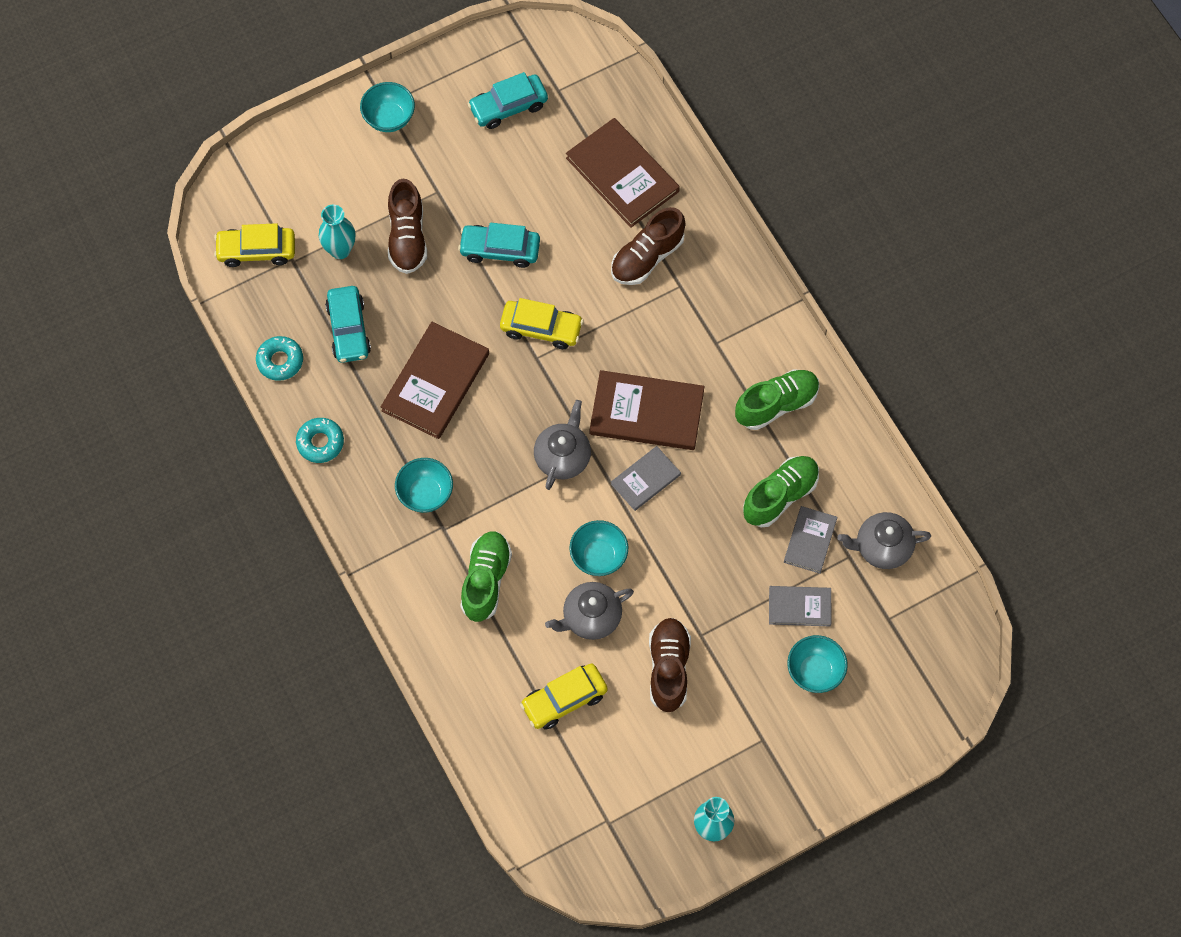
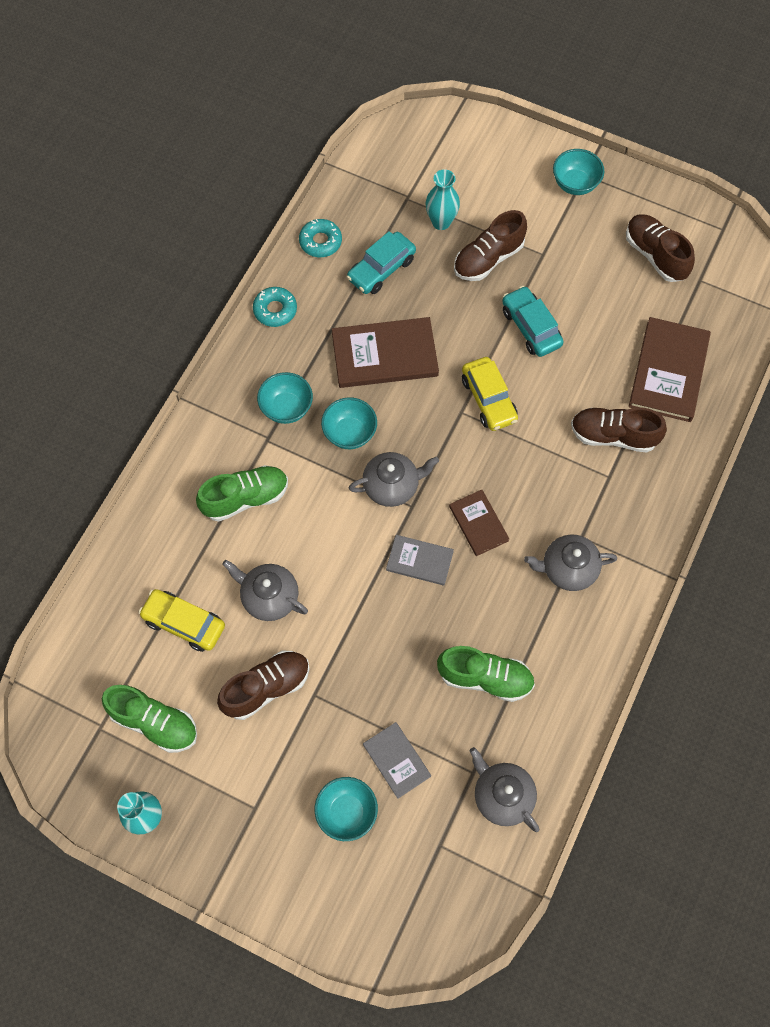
camera: 55 degrees right, 0 degrees up
yellow car [214,223,295,267] -> none
turquoise car [468,72,548,129] -> brown shoe [626,214,695,282]
turquoise bowl [569,520,628,576] -> turquoise bowl moved to [321,397,377,449]
brown book [590,370,705,450] -> brown book [449,490,509,556], size x0.56
green shoe [735,369,820,430] -> green shoe moved to [102,685,197,753]
grey book [784,506,837,574] -> none
none -> grey teapot [524,535,617,591]

